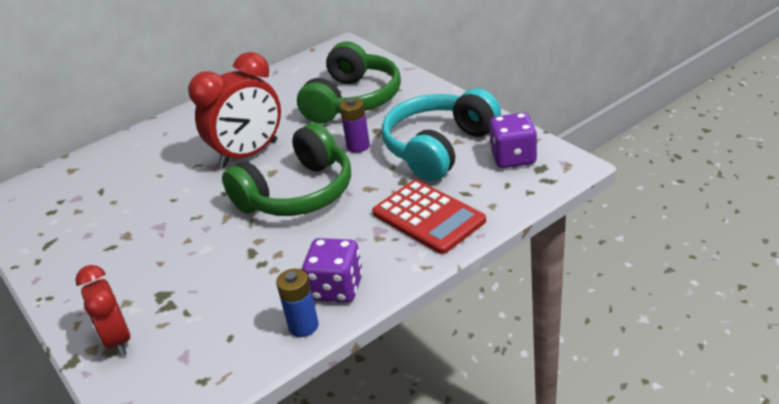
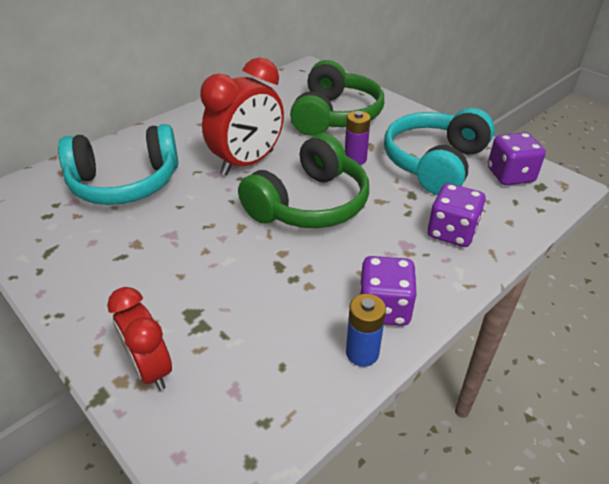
camera: 10 degrees left, 5 degrees up
red calculator [372,180,486,254] -> purple dice [428,183,486,247]
none -> turquoise headphones [58,124,178,205]

